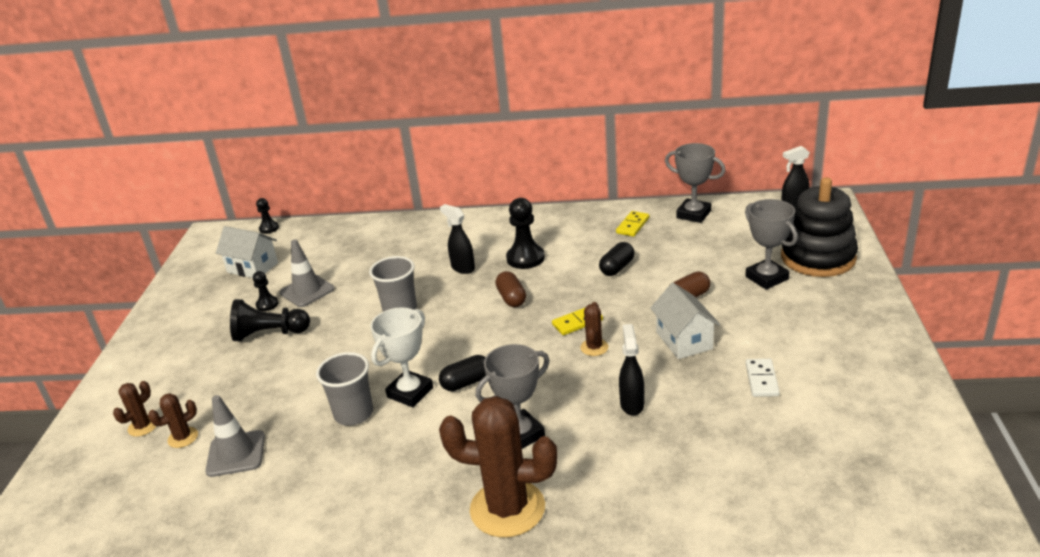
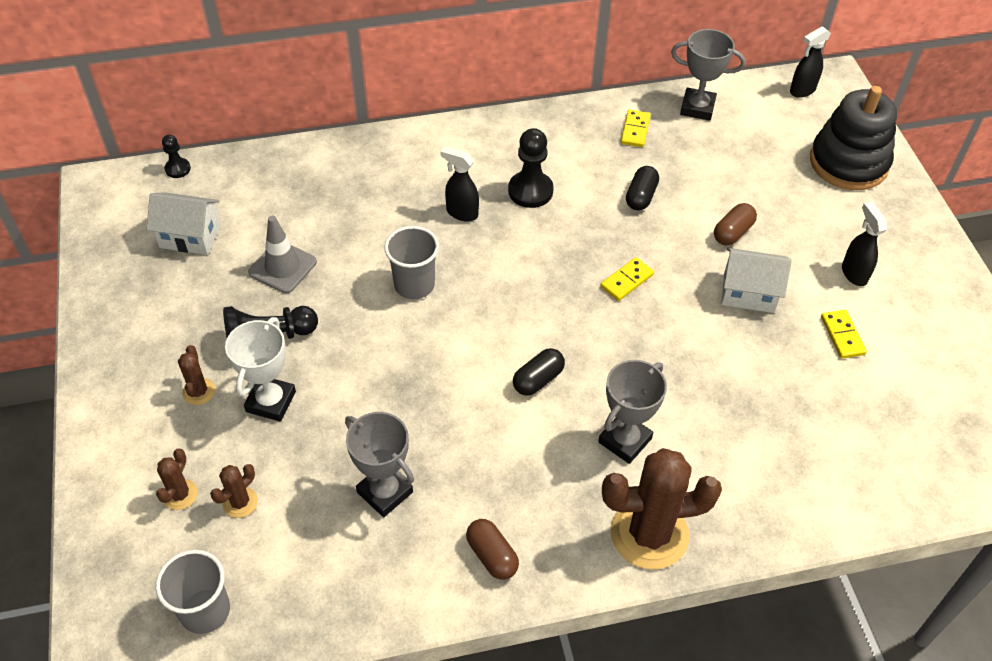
camera: 20 degrees left, 20 degrees up
grey traffic cone [205,395,265,477] -> none
black pawn [253,271,279,311] -> none
grey cup [316,352,373,426] -> grey cup moved to [155,550,230,634]
white trophy [370,308,433,407] -> white trophy moved to [225,317,296,422]
brown capsule [495,271,526,307] -> brown capsule moved to [466,519,519,580]
brown cactus [580,302,609,356] -> brown cactus moved to [178,345,215,405]
black spray bottle [619,324,644,416] -> black spray bottle moved to [842,202,887,286]
white house [650,283,720,359] -> white house turned 45 degrees counterclockwise [722,248,792,313]
grey trophy [745,199,798,290] -> grey trophy moved to [345,412,414,517]
white domino [746,359,780,397] -> yellow domino [821,310,867,359]

